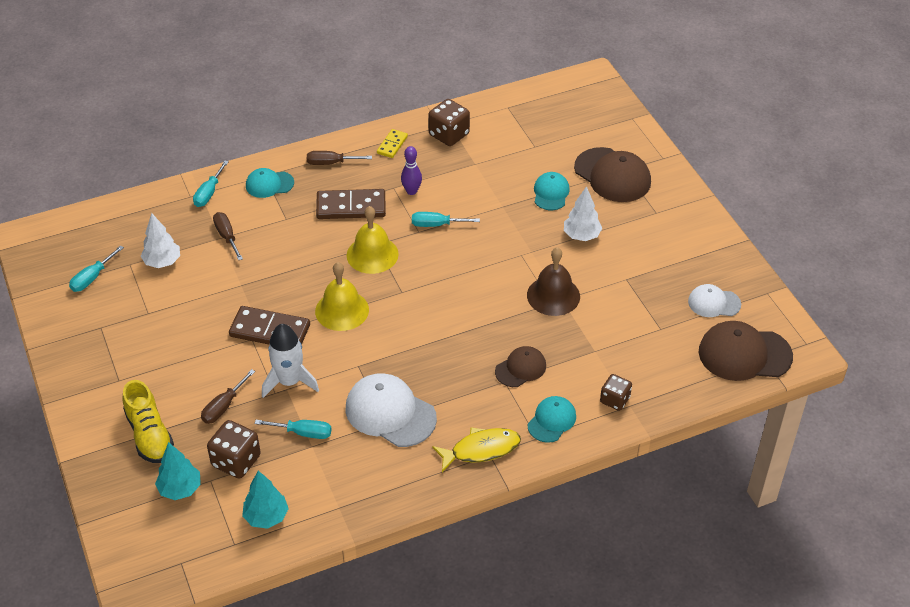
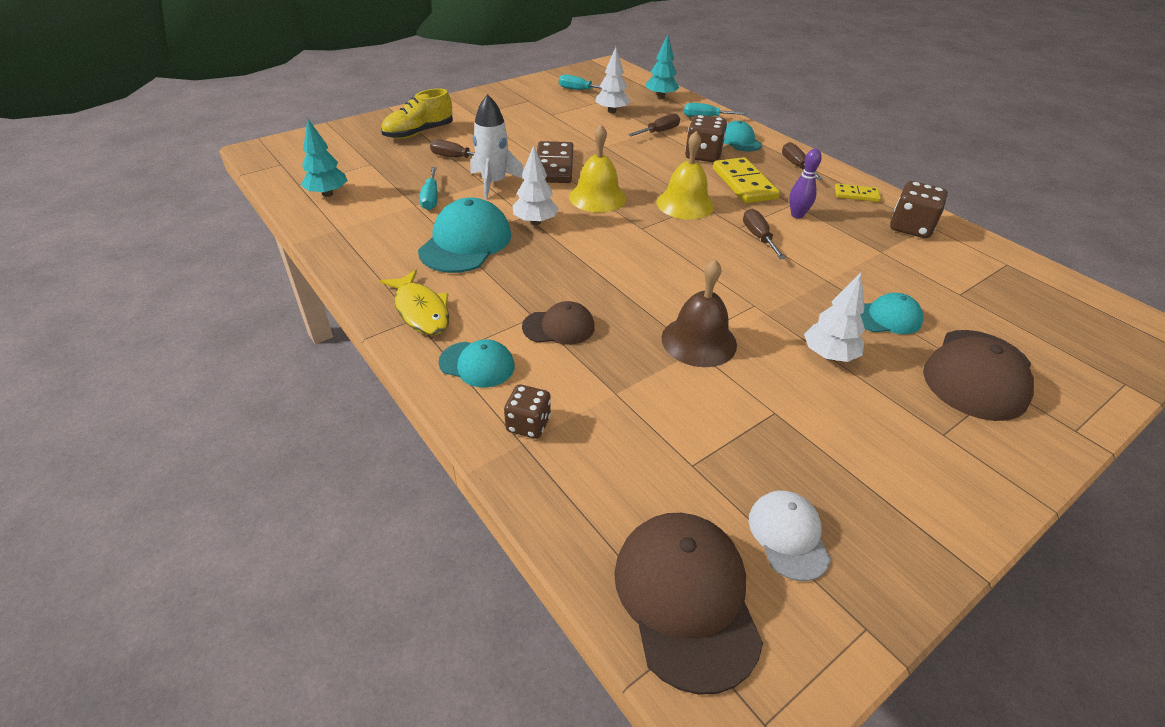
camera: 75 degrees right, 5 degrees down
turquoise tree [155,442,201,500] -> turquoise tree moved to [646,34,679,99]
brown dice [207,420,261,479] -> brown dice moved to [685,115,727,162]
brown domino [316,189,386,219] -> yellow domino [713,157,780,204]
white cap [346,373,437,447] -> turquoise cap [418,197,511,273]
turquoise screwdriver [412,212,480,227] -> brown screwdriver [743,209,786,259]
brown cap [495,346,546,387] -> brown cap turned 45 degrees counterclockwise [522,301,595,345]
none -> white tree [513,145,559,225]

